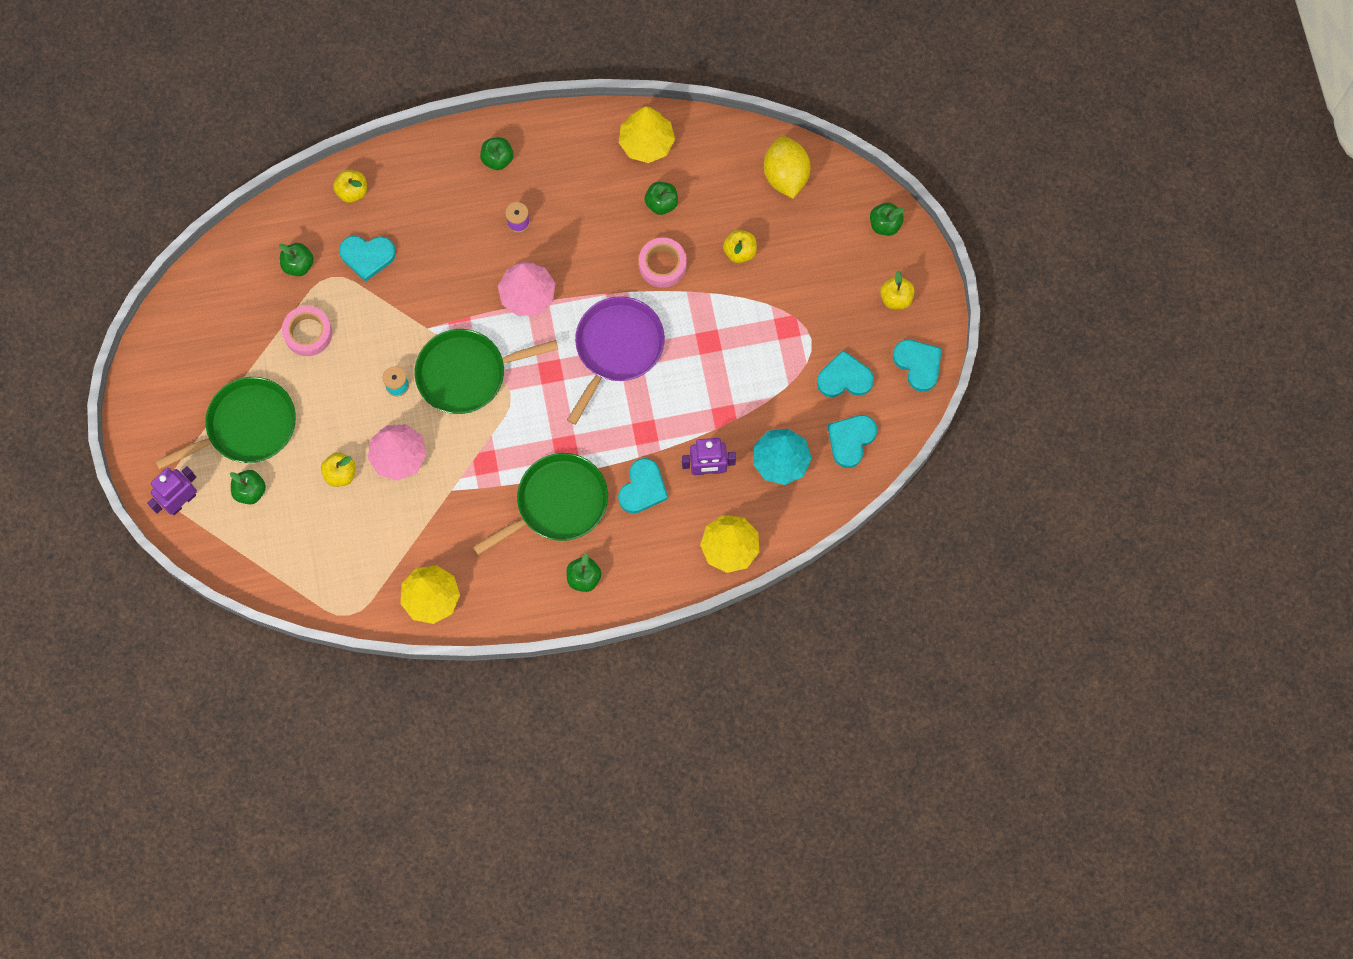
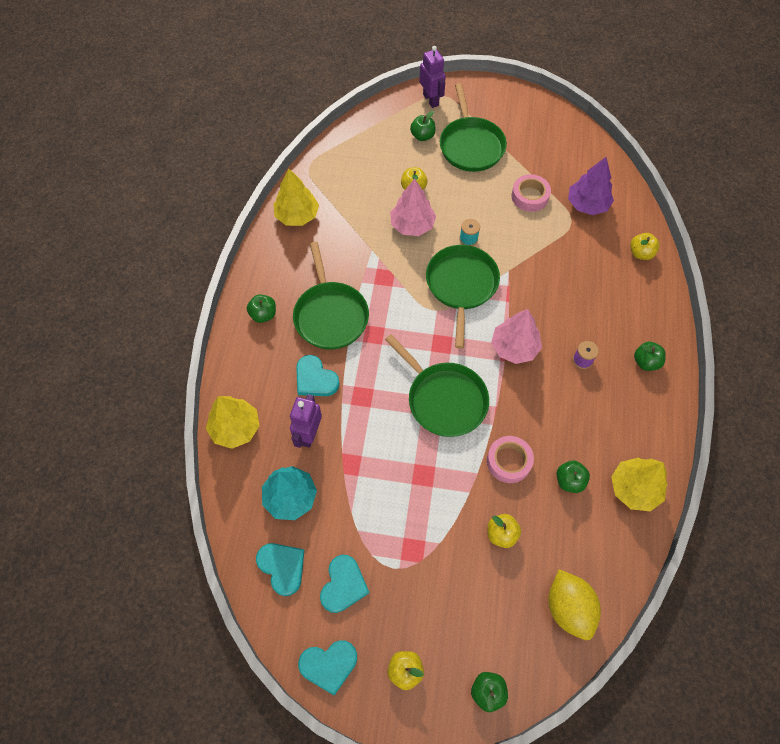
camera: 110 degrees right, 10 degrees down
green apple [279,243,314,276] -> purple tree [568,157,614,215]
turquoise heart [339,236,396,281] -> none
purple pan [567,296,665,425] -> green pan [385,334,489,437]
yellow lemon [764,136,811,199] -> yellow lemon turned 60 degrees clockwise [549,569,601,640]

